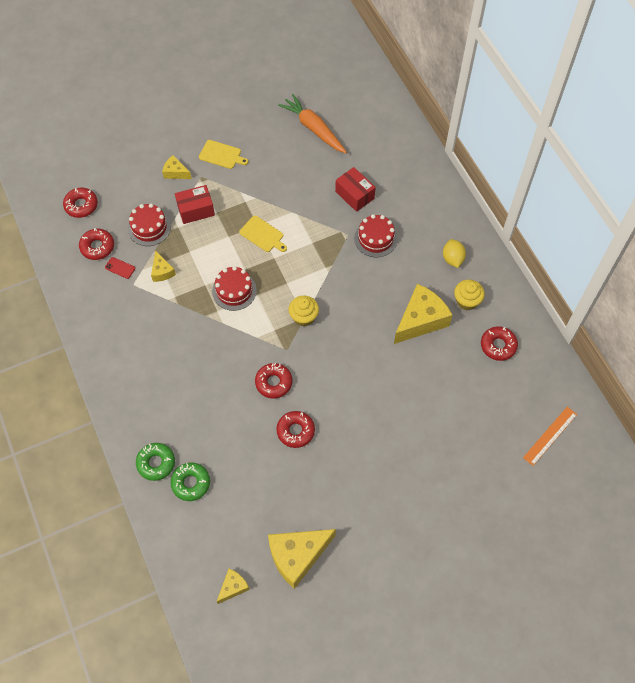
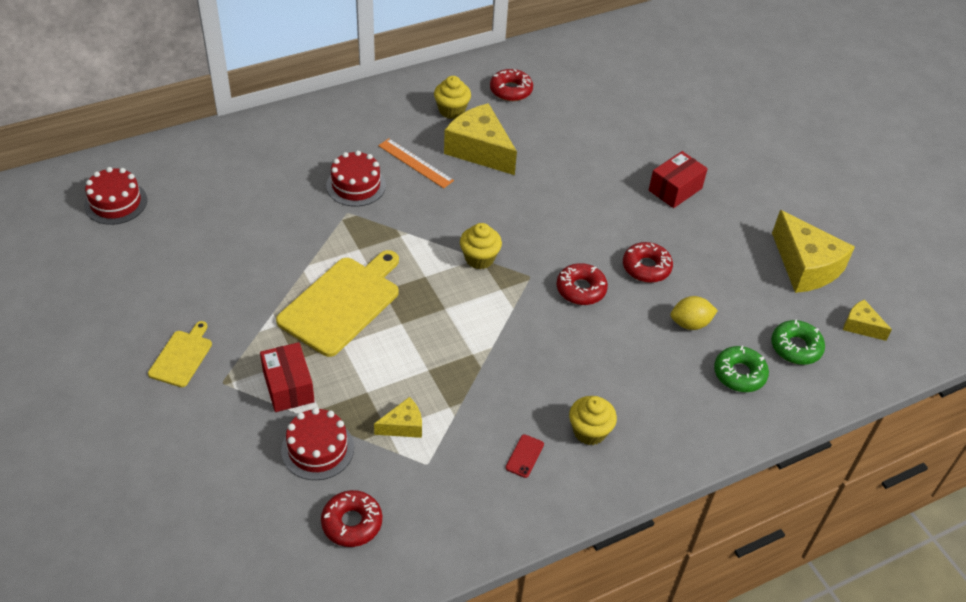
camera: 95 degrees left, 15 degrees down
red donut [63,188,98,218] -> none
red phone [105,257,135,279] -> red phone moved to [506,434,544,478]
green donut [136,443,175,481] -> green donut moved to [771,319,825,365]
yellow cheese [162,155,192,179] -> none
red cake [212,266,257,311] -> red cake moved to [84,167,147,225]
yellow cutting board [239,216,287,252] -> yellow cutting board [276,250,399,357], size x1.88
orange carrot [278,94,347,153] -> none
red box [335,167,376,212] -> red box moved to [649,151,708,208]
yellow lemon [443,239,466,268] -> yellow lemon moved to [671,296,718,330]
orange ruler [523,407,577,466] -> orange ruler moved to [378,138,454,188]
none -> yellow cupcake [569,396,617,445]

